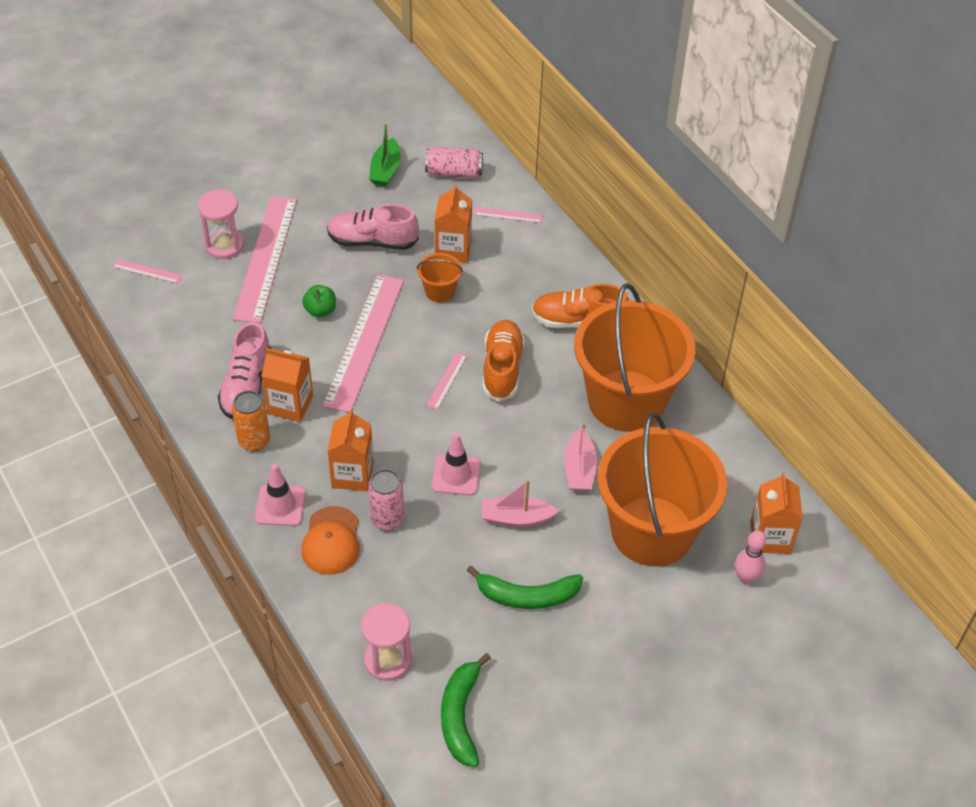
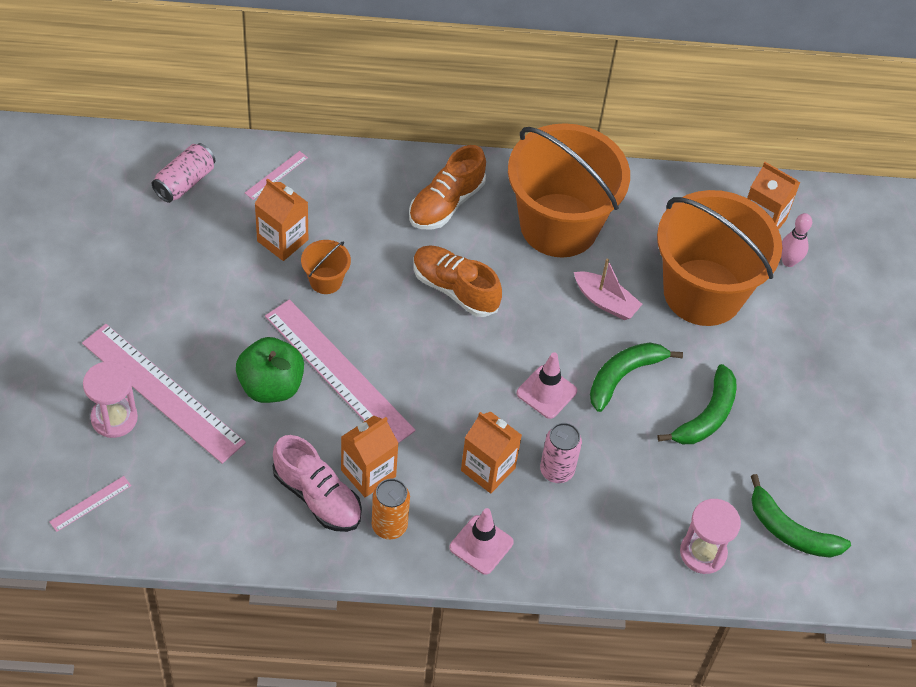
camera: 60 degrees left, 5 degrees up
orange cap [301,506,360,575] -> none
green apple [302,285,336,318] -> green apple [236,337,304,403], size x1.77
pink shoe [327,204,419,250] -> none
green boat [369,123,401,187] -> none
pink ruler [426,352,467,410] -> none
pink boat [482,479,559,527] -> green banana [590,343,683,412]

